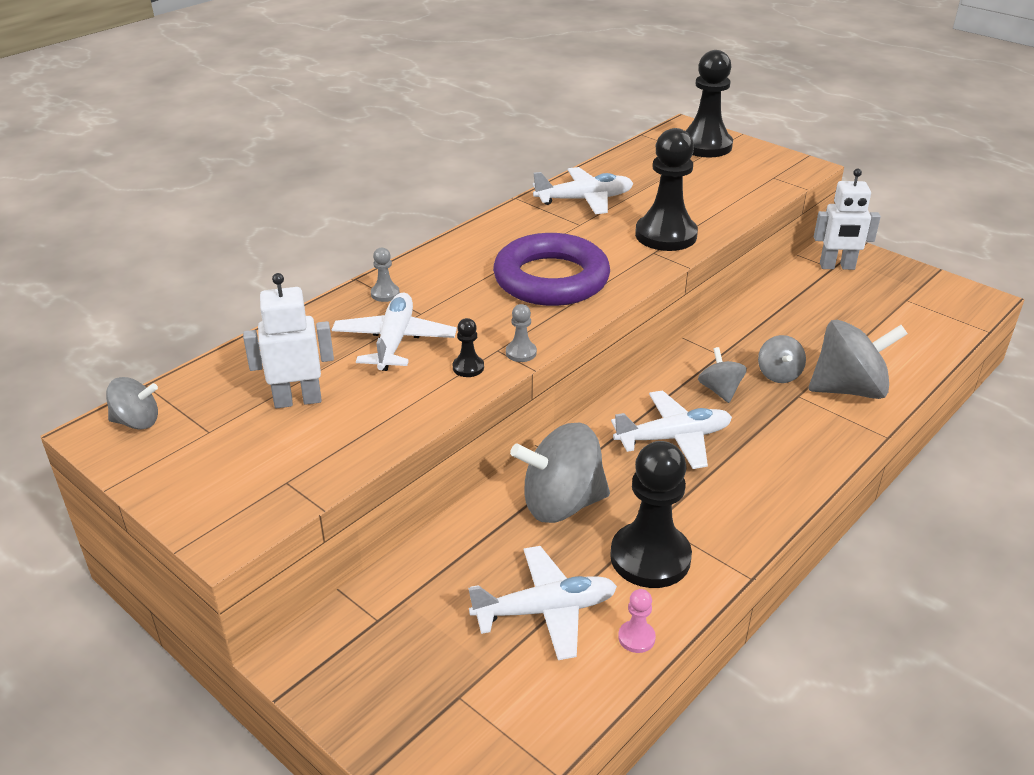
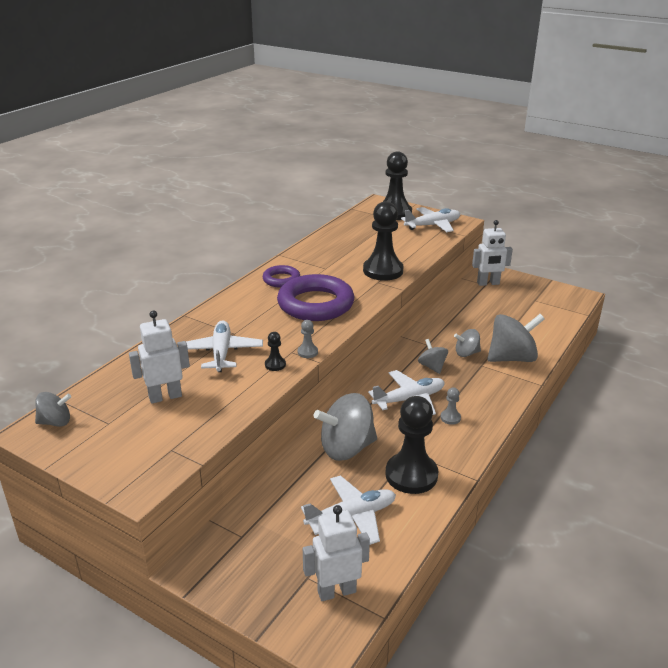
camera: 10 degrees left, 5 degrees down
grey pawn [371,247,400,302] -> grey pawn moved to [440,387,461,425]
white plane [533,167,633,214] -> white plane moved to [401,207,460,232]
pink pawn [618,589,656,653] -> none
grey spinning top [758,335,806,383] -> grey spinning top turned 90 degrees clockwise [454,329,481,357]
none -> purple ring [263,265,300,288]
none -> white robot [303,505,370,601]

